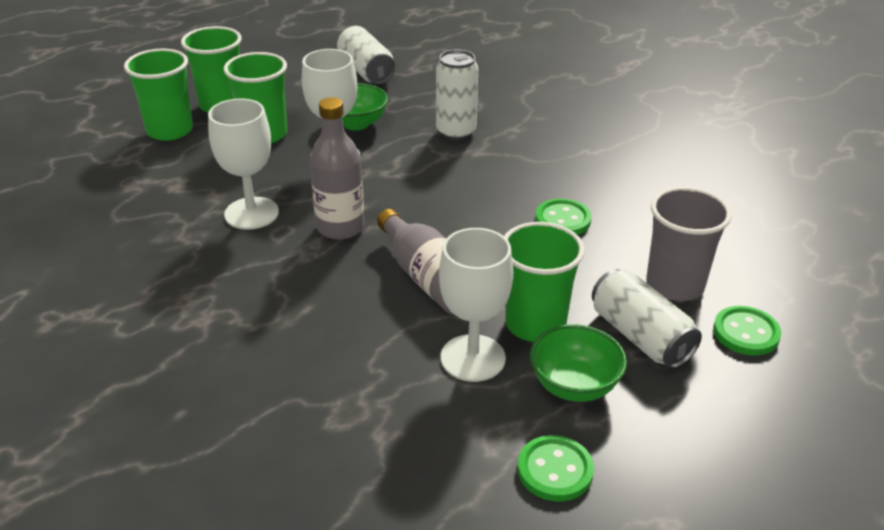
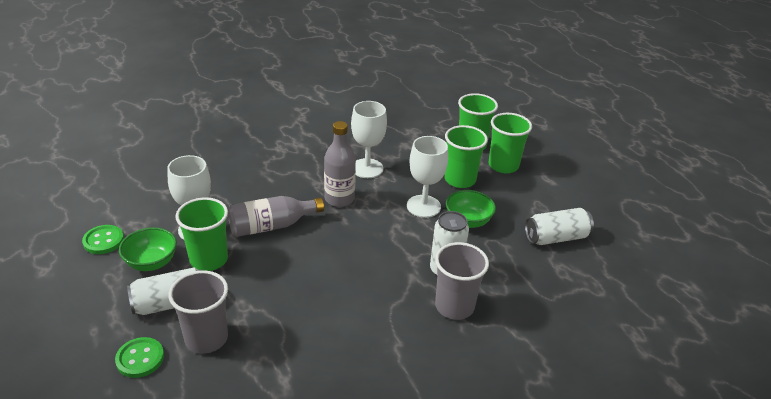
camera: 100 degrees right, 0 degrees up
green button [535,199,591,235] -> none
none -> grey cup [435,242,489,320]

